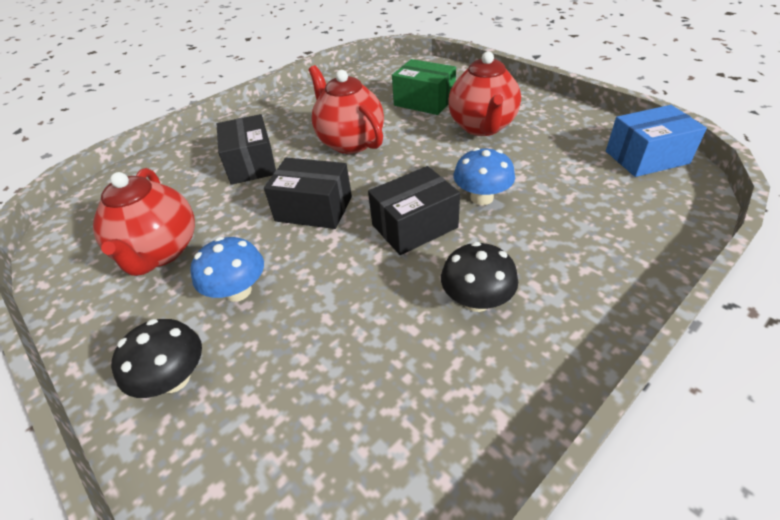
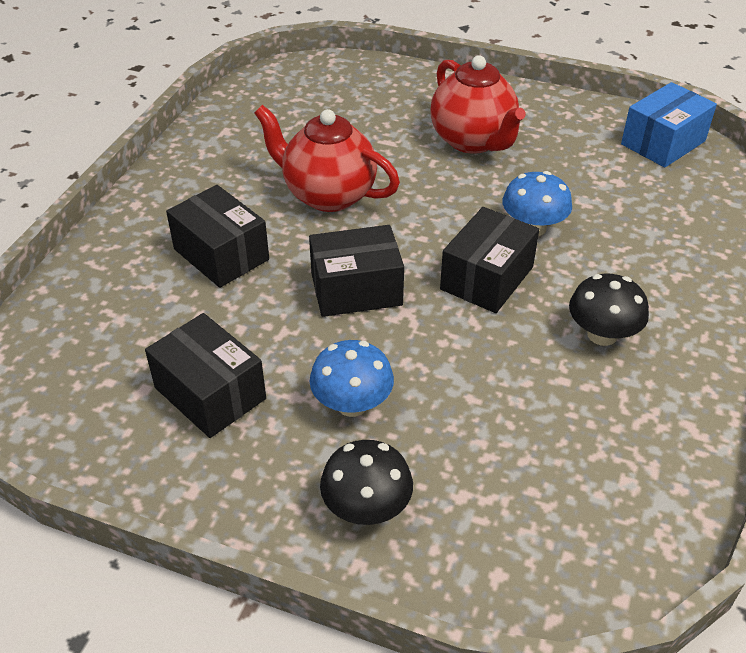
camera: 30 degrees left, 0 degrees up
red teapot [93,168,195,276] -> black box [145,313,266,438]
green box [392,59,456,115] -> none

